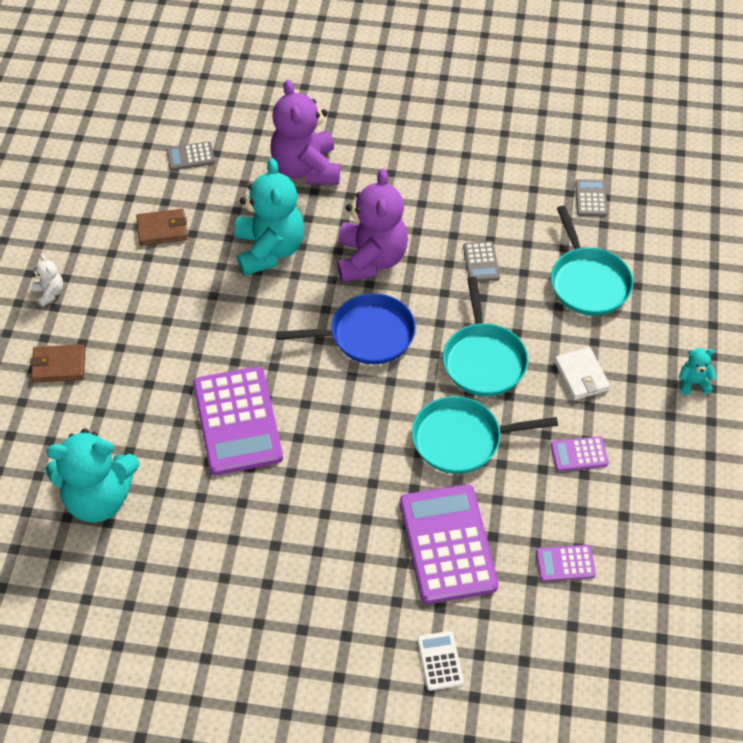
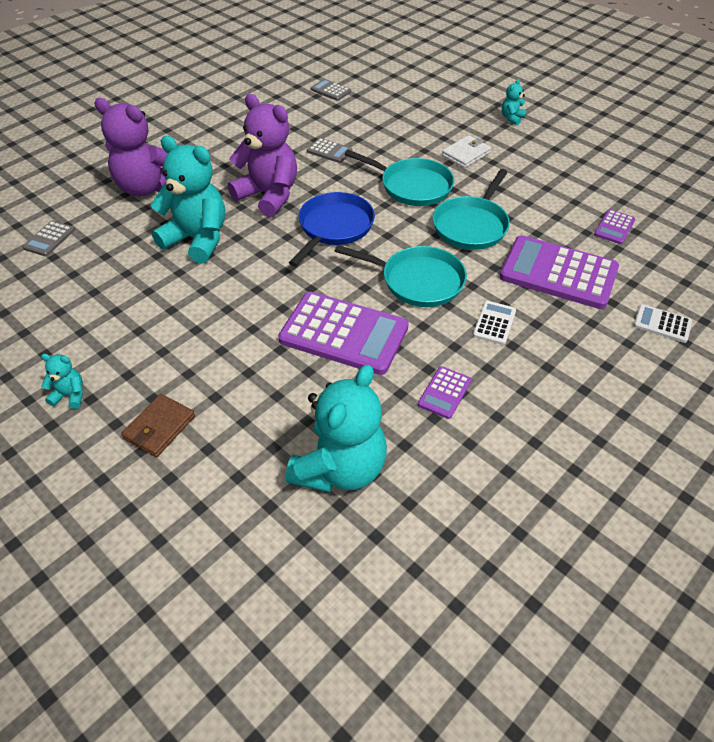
camera: 55 degrees left, 5 degrees down
white teddy bear [32,254,63,307] -> turquoise teddy bear [41,354,83,409]
brown wallet [136,209,187,246] -> none
turquoise pan [551,206,633,316] -> turquoise pan moved to [335,245,467,307]
purple calculator [551,436,609,472] -> purple calculator moved to [418,366,471,419]
white wallet [554,347,610,400] -> white wallet turned 60 degrees counterclockwise [442,135,491,168]
none -> white calculator [473,301,516,345]

